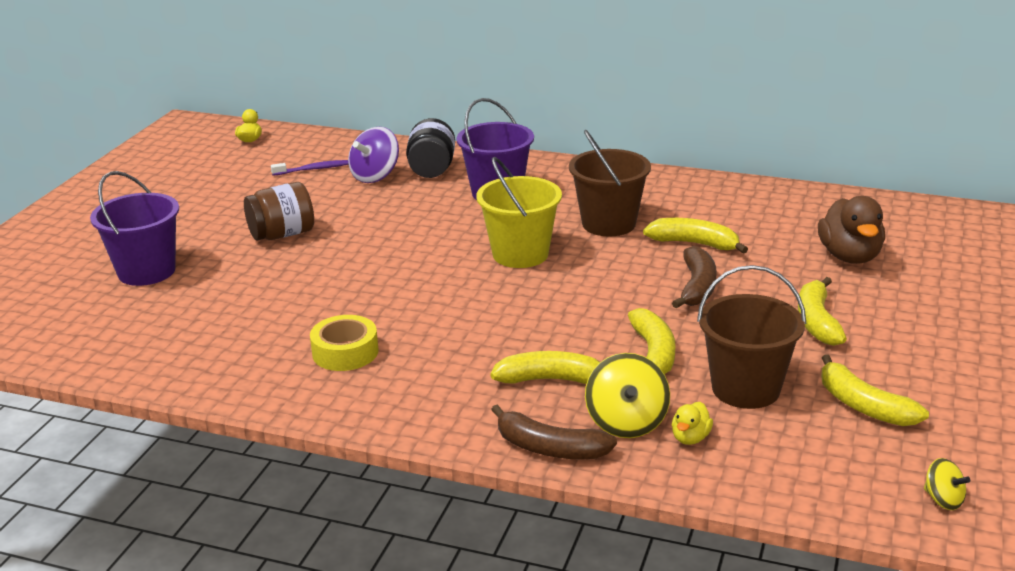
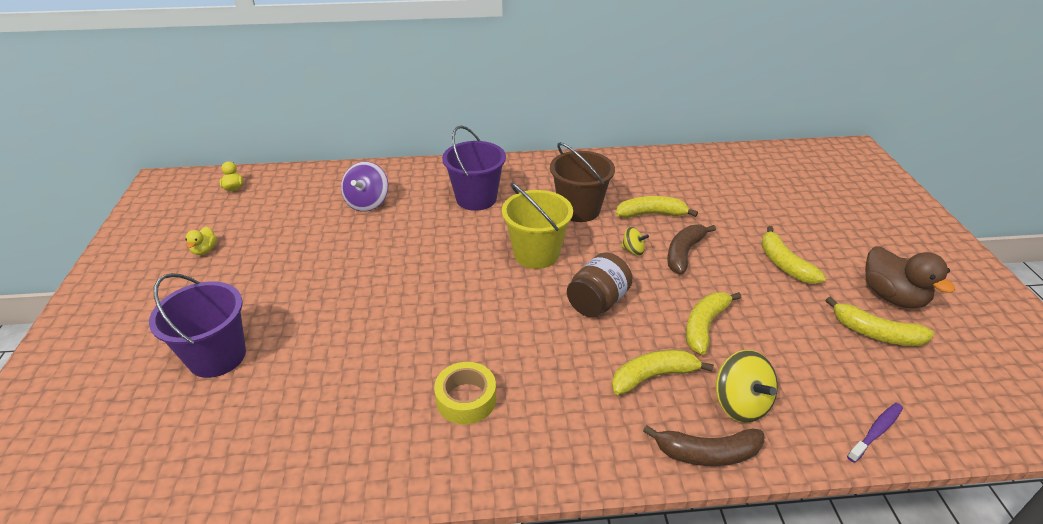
camera: 25 degrees left, 10 degrees up
brown jar [244,182,314,240] -> brown jar moved to [567,253,633,317]
purple toothbrush [271,160,349,176] -> purple toothbrush moved to [847,403,903,463]
black jar [406,118,455,178] -> none
yellow banana [628,308,675,374] -> yellow banana turned 120 degrees counterclockwise [686,292,741,355]
brown banana [672,246,717,309] -> brown banana turned 135 degrees counterclockwise [667,225,716,274]
yellow duck [672,402,713,445] -> yellow duck moved to [186,226,217,255]
brown bucket [697,265,806,409] -> none
brown duck [818,196,885,264] -> brown duck moved to [865,246,955,309]
yellow spinning top [924,458,970,510] -> yellow spinning top moved to [621,227,649,256]

